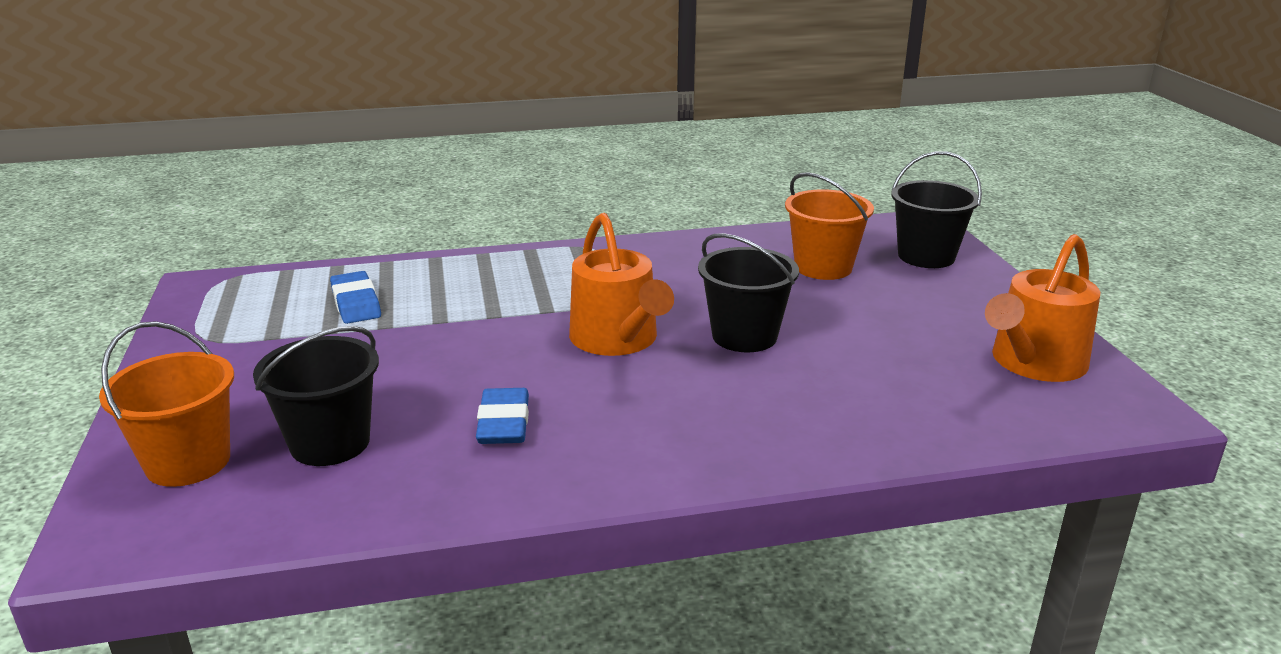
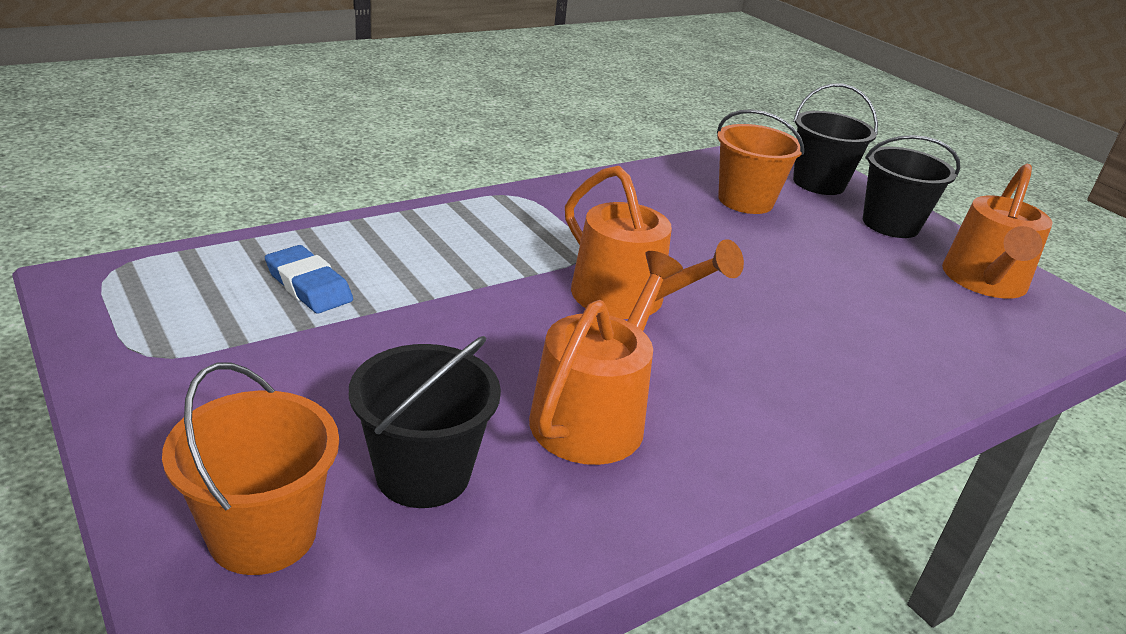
camera: 25 degrees left, 5 degrees up
blue eraser [476,388,529,444] -> orange watering can [529,251,683,465]
black bucket [698,233,799,352] -> black bucket moved to [863,135,960,238]

